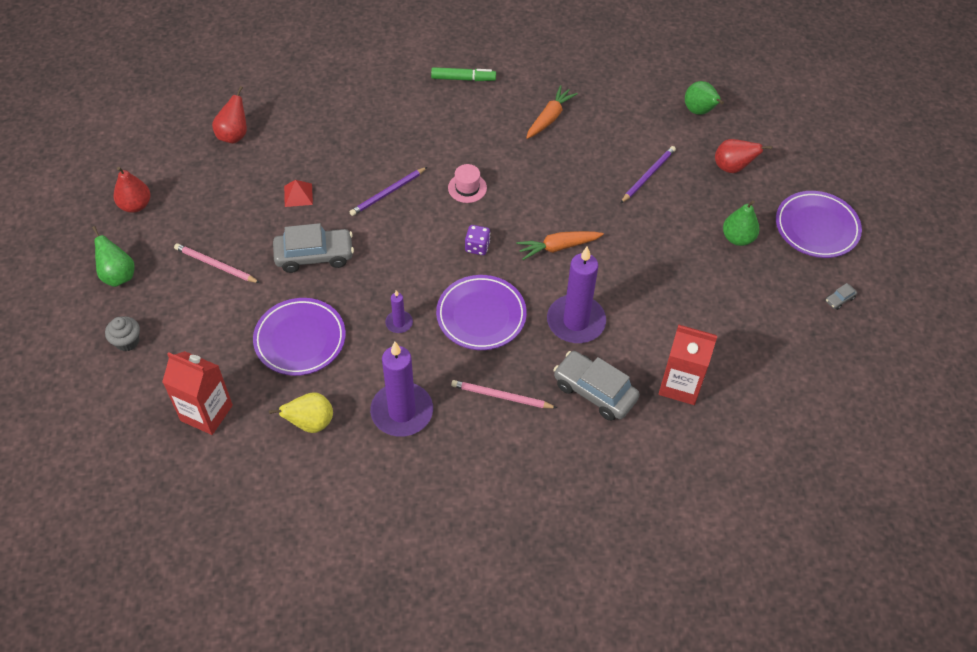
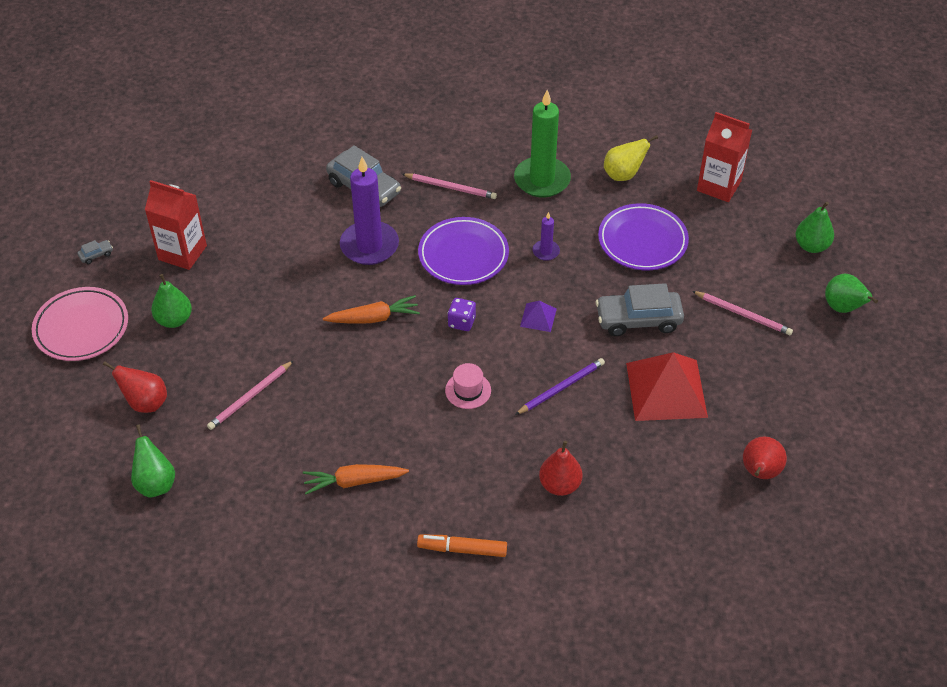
camera: 175 degrees left, 5 degrees down
grey cupcake [105,316,140,351] -> green pear [796,202,834,253]
red pear [113,167,150,213] -> red pear moved to [539,441,583,496]
red pyramid [284,180,313,207] -> red pyramid [626,352,708,421], size x2.22
purple candle [370,342,433,437] -> green candle [514,90,571,198]
green marker [431,67,496,81] -> orange marker [417,534,507,557]
orange carrot [526,85,578,139] -> orange carrot turned 45 degrees clockwise [303,464,409,494]
purple pencil [621,146,676,203] -> pink pencil [207,360,294,430]
red carton [659,324,717,405] -> red carton moved to [145,180,207,270]
purple plate [776,191,862,258] -> pink plate [32,287,128,361]
none -> purple pyramid [520,301,557,332]

